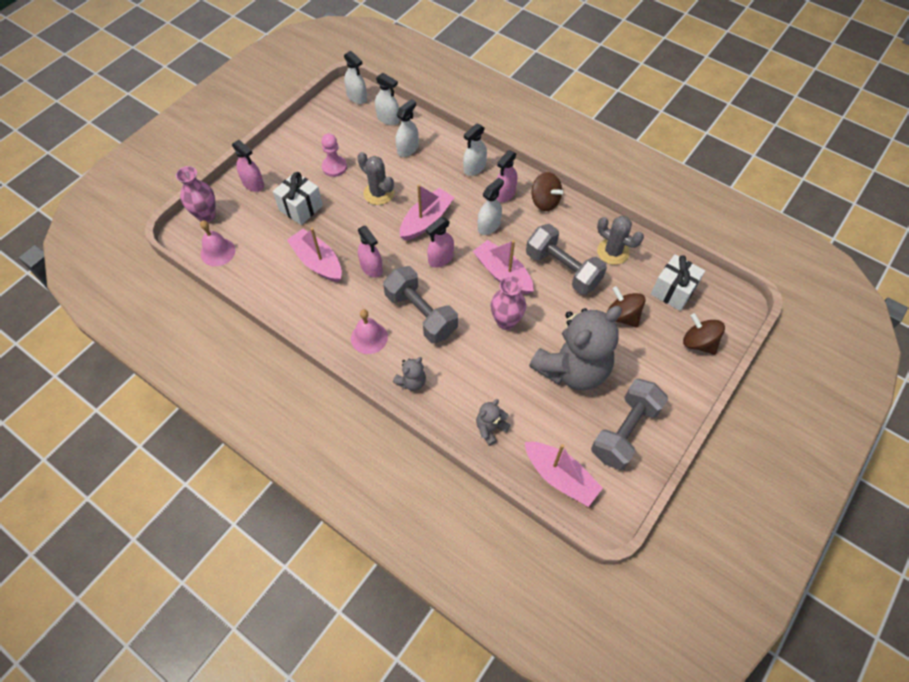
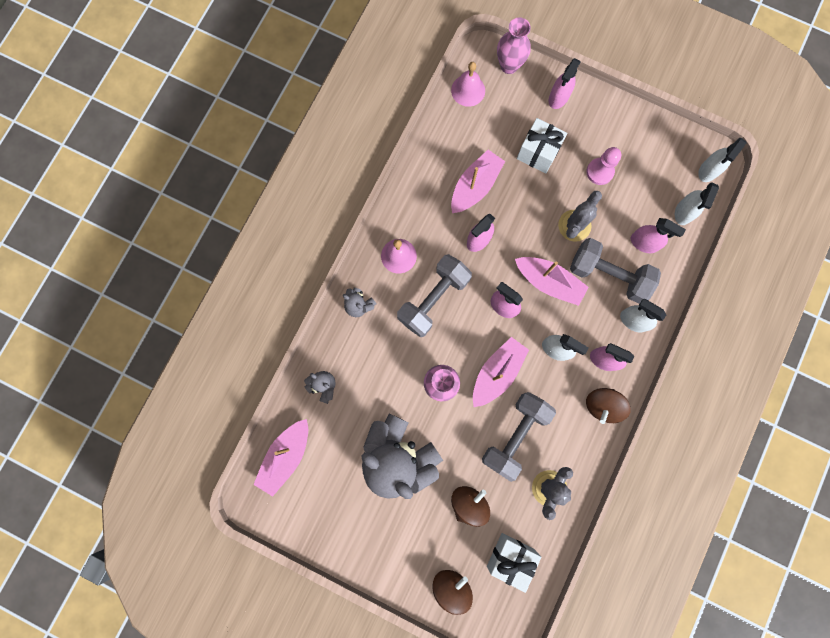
camera: 80 degrees right, 20 degrees up
white spray bottle [396,99,419,157] -> pink spray bottle [631,218,686,253]
grey dumbbell [591,379,668,470] -> grey dumbbell moved to [570,238,661,303]

